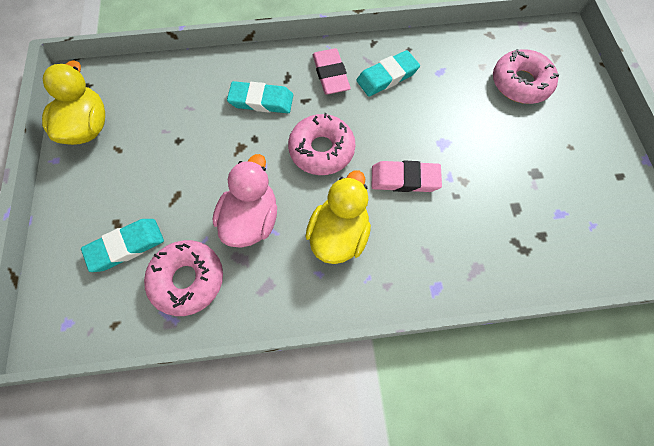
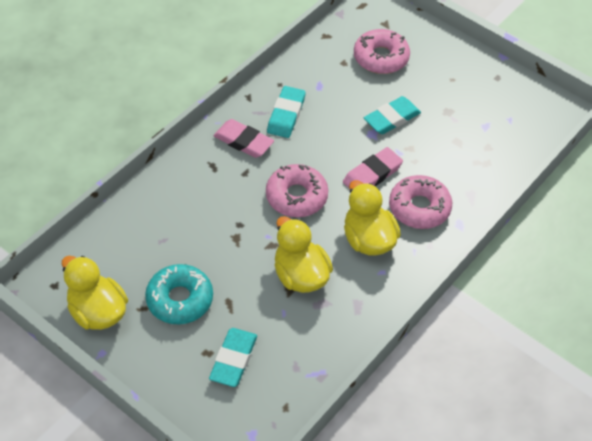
camera: 45 degrees left, 15 degrees down
pink donut [144,240,223,316] -> pink donut moved to [389,175,452,229]
pink duck [213,154,277,248] -> yellow duck [274,216,333,293]
turquoise eraser [227,81,293,113] -> turquoise eraser moved to [364,96,421,134]
none -> turquoise donut [145,264,213,324]

